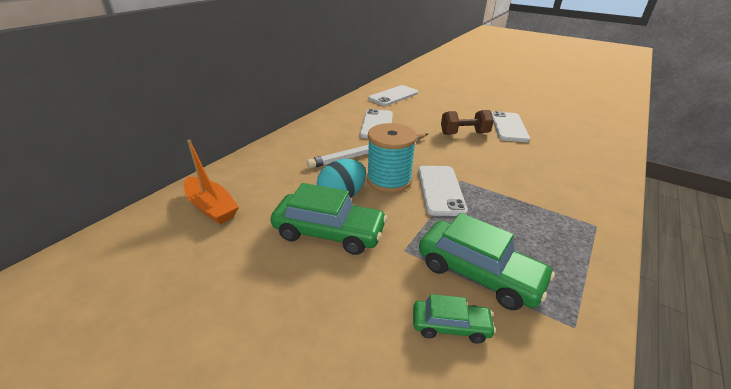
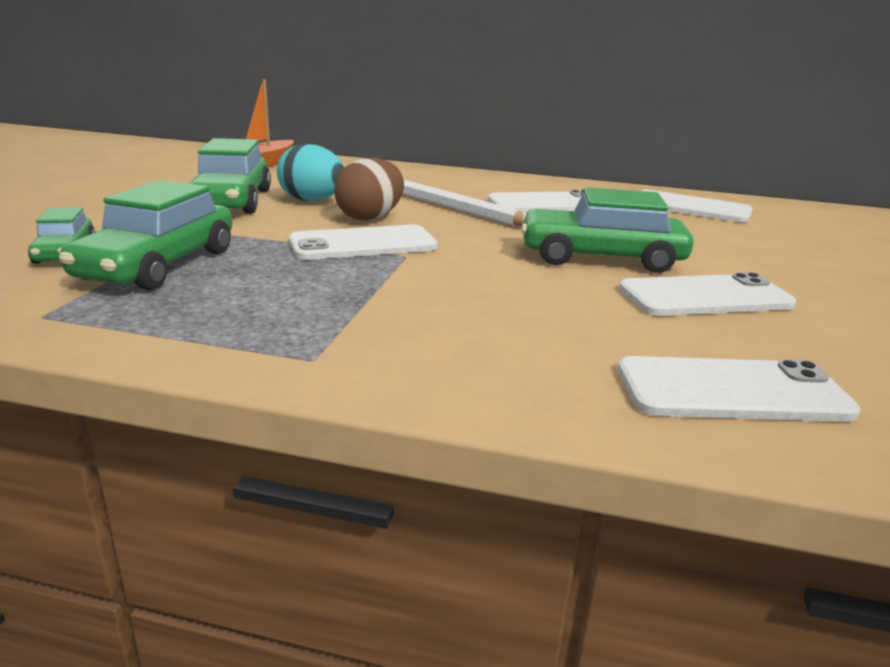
camera: 70 degrees right, 10 degrees down
turquoise spool [367,123,417,193] -> brown egg [334,158,404,221]
brown dumbbell [441,110,494,135] -> green car [521,187,694,273]
none -> white phone [618,356,861,422]

